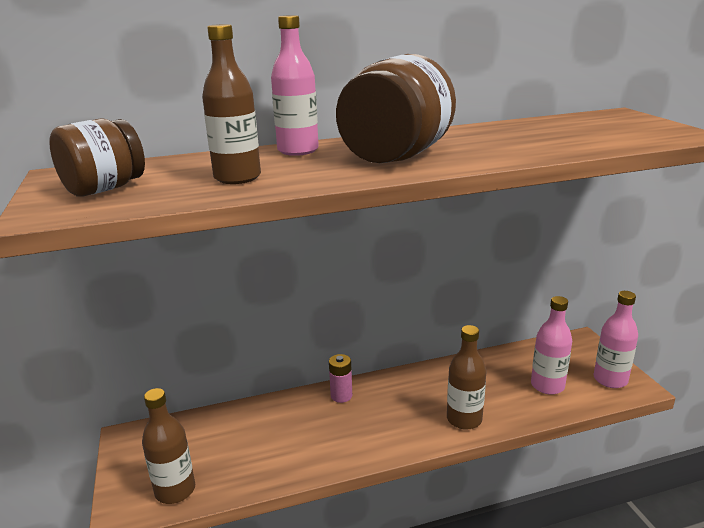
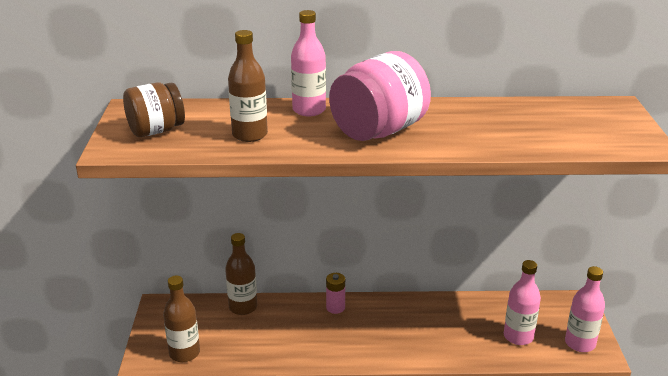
camera: 15 degrees right, 5 degrees up
brown jar [336,54,456,163] -> pink jar [329,51,431,141]
brown bottle [447,325,486,430] -> brown bottle moved to [225,233,257,315]

